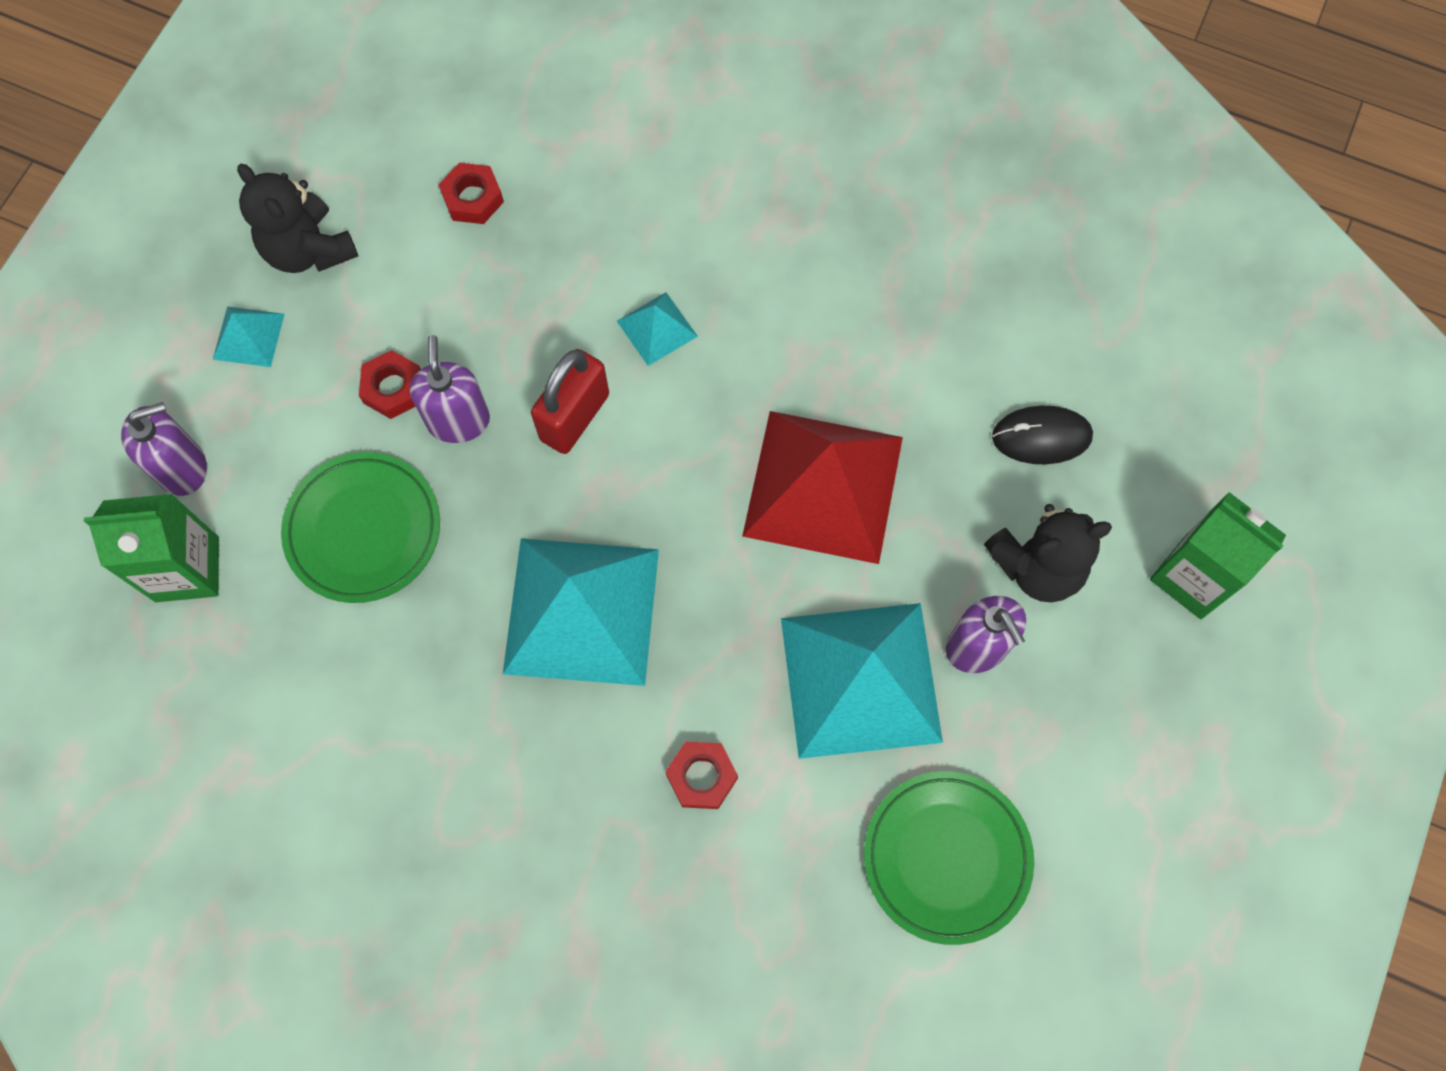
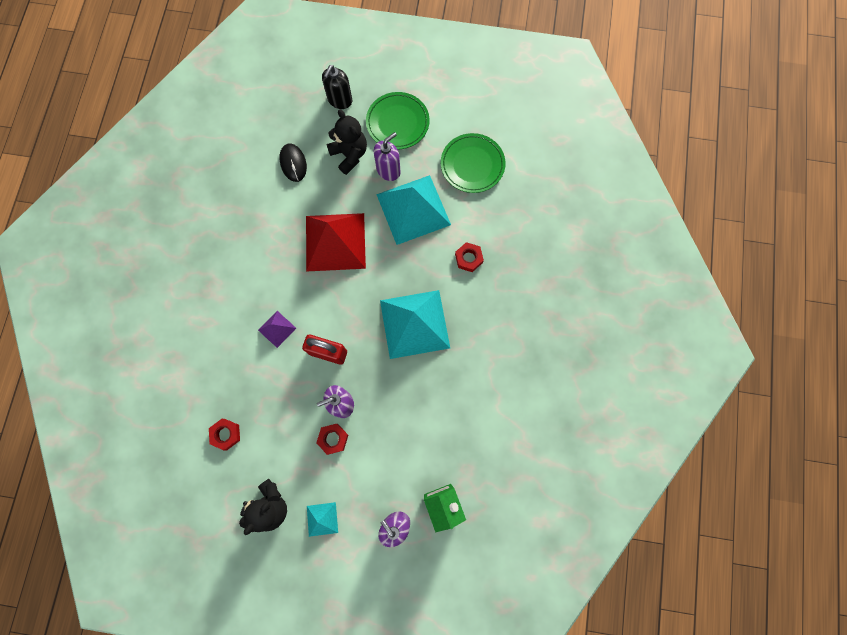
camera: 105 degrees left, 5 degrees up
green plate [281,452,440,603] -> green plate moved to [366,92,429,149]
turquoise pyramid [617,292,698,366] -> purple pyramid [258,311,296,348]
green carton [1150,492,1286,619] -> black soap dispenser [322,65,352,109]

